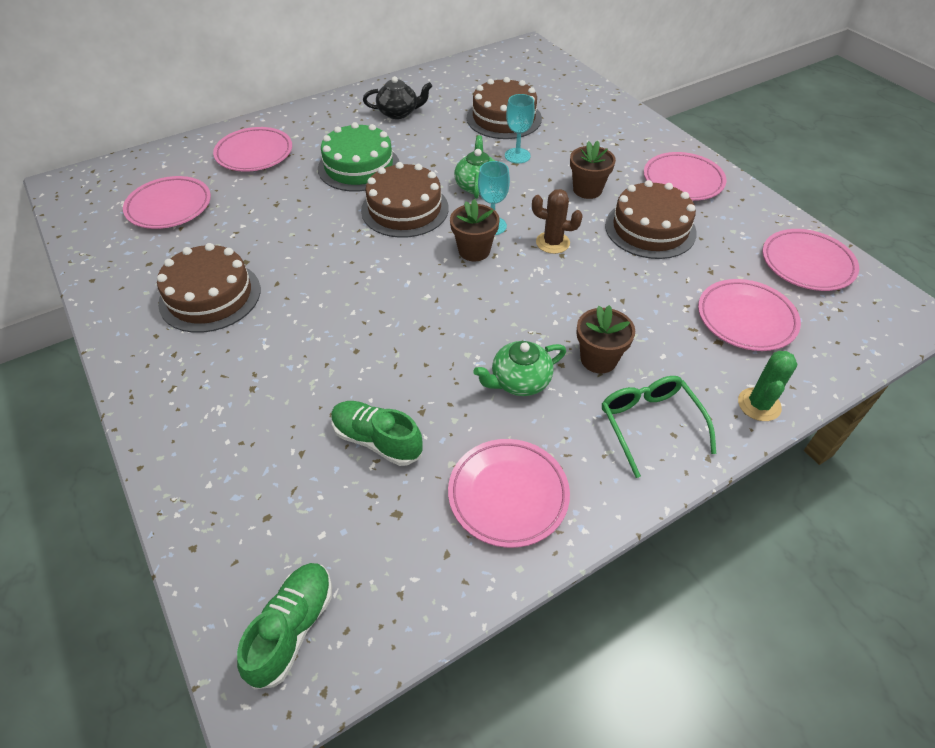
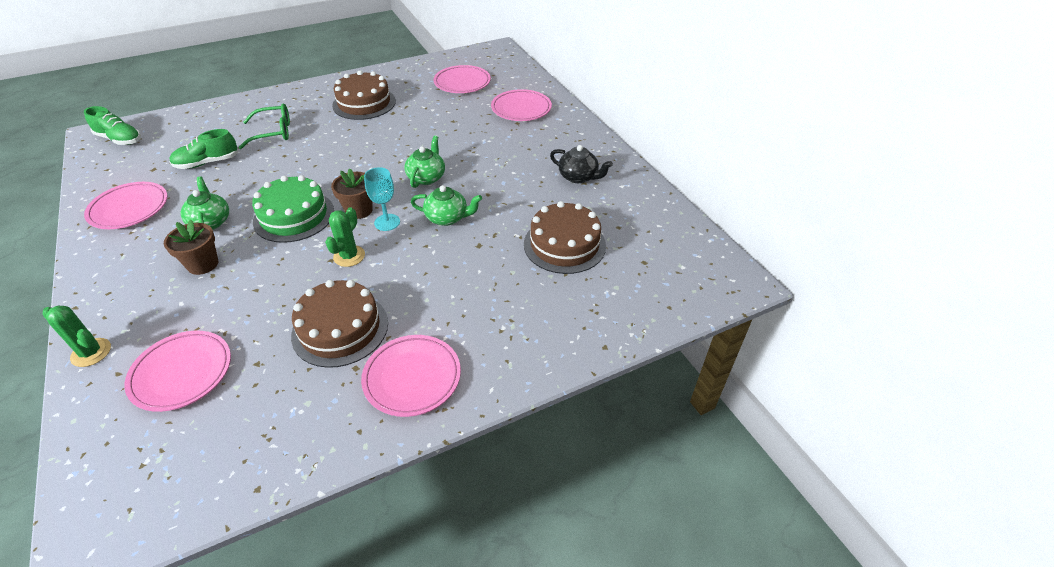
camera: 95 degrees right, 5 degrees down
green cake [318,122,399,192] -> green cake moved to [252,175,334,243]
green shoe [331,401,423,466] -> green shoe turned 150 degrees counterclockwise [169,129,239,169]
brown cake [361,162,449,238] -> green teapot [404,136,445,188]
black teapot [363,76,432,119] -> black teapot turned 60 degrees counterclockwise [550,145,613,183]
turquoise goblet [505,94,535,164] -> none
brown cactus [532,189,583,254] -> green cactus [325,207,365,267]
brown flower pot [570,141,616,199] -> none
green glasses [602,376,717,478] -> green glasses moved to [238,104,290,149]
pink plate [762,229,859,291] -> none

